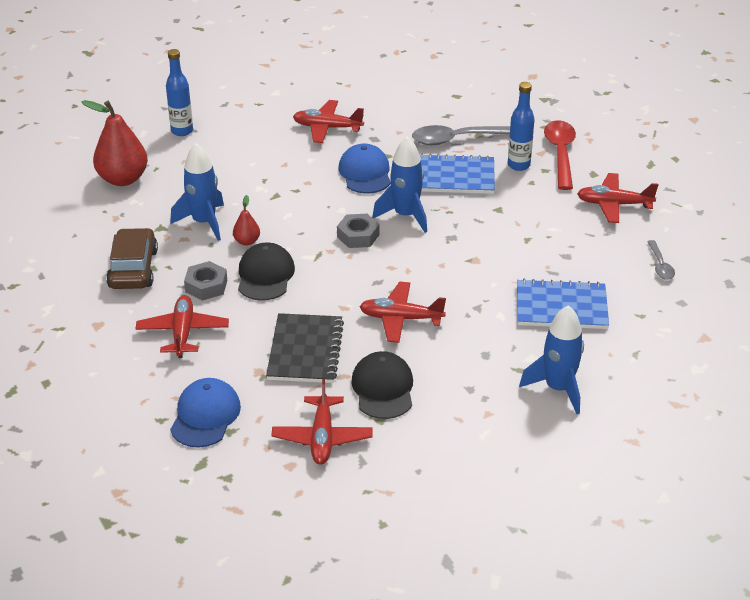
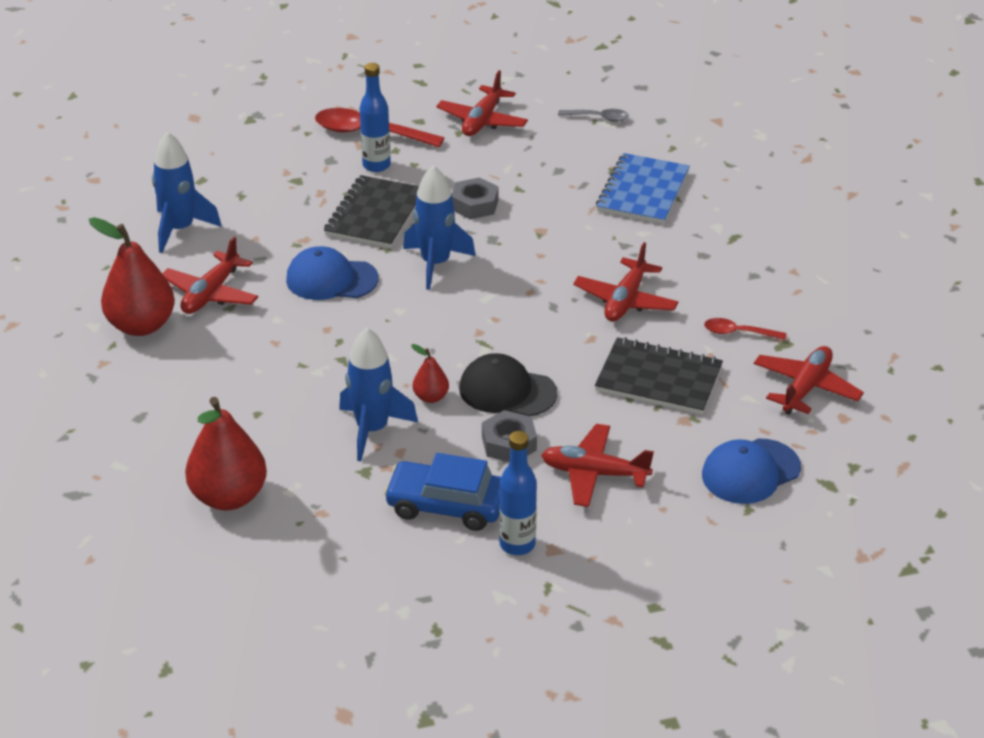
camera: 75 degrees left, 0 degrees up
brown car [106,228,158,289] -> blue car [384,453,501,531]
blue bottle [166,49,193,136] -> blue bottle moved to [499,431,537,555]
blue cap [170,378,241,448] -> blue cap turned 60 degrees counterclockwise [702,438,801,504]
red plane [271,379,373,465] -> red plane turned 75 degrees counterclockwise [754,346,864,415]
grey nut [337,214,379,248] -> grey nut moved to [452,177,499,219]
black cap [351,351,413,419] -> red spoon [704,318,786,340]
grey spoon [412,125,510,145] -> none
blue notebook [420,154,495,194] -> black notebook [324,175,419,248]
blue rocket [519,305,584,414] -> blue rocket moved to [152,132,222,253]
none -> red pear [89,217,175,336]

